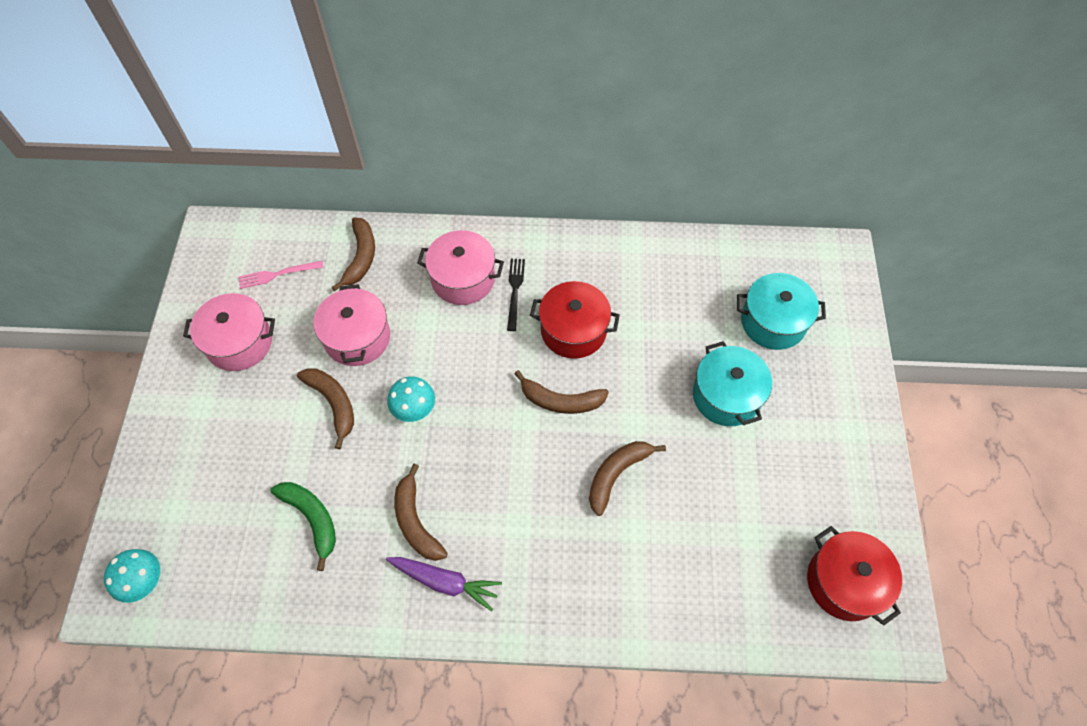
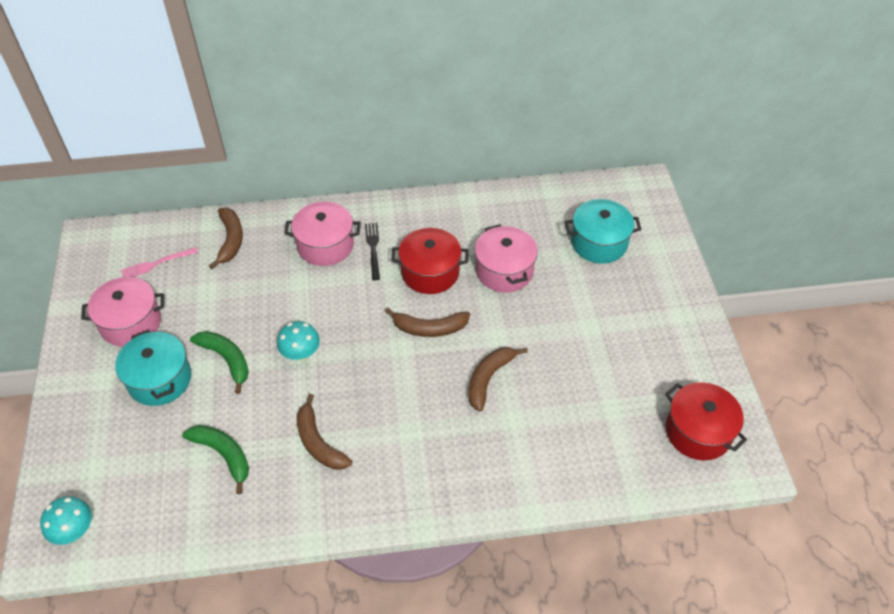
camera: 10 degrees left, 10 degrees down
brown banana [297,368,354,449] -> green banana [190,331,249,394]
pink pot [313,284,390,366] -> pink pot moved to [475,224,538,292]
purple carrot [386,557,502,612] -> none
turquoise pot [693,341,772,426] -> turquoise pot moved to [115,330,191,406]

